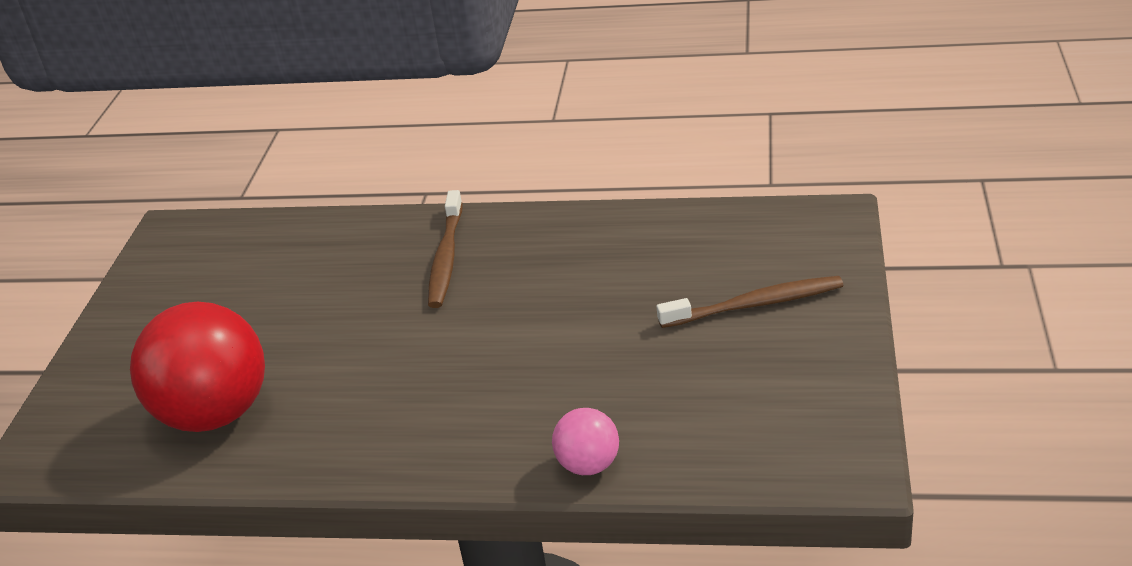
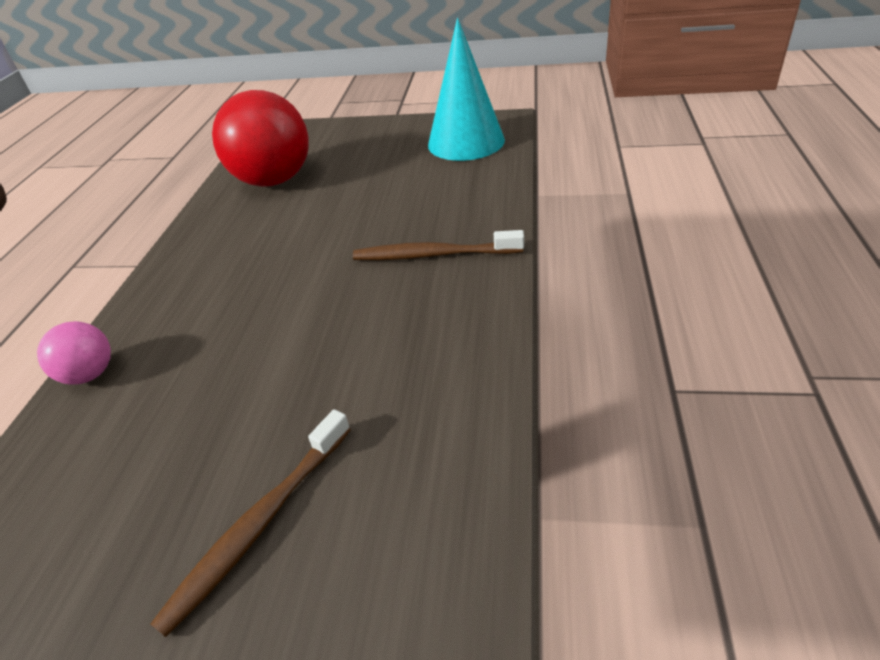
camera: 90 degrees right, 5 degrees up
brown toothbrush [657,276,843,328] -> brown toothbrush turned 45 degrees clockwise [151,409,351,637]
none -> turquoise cone [428,18,505,161]

